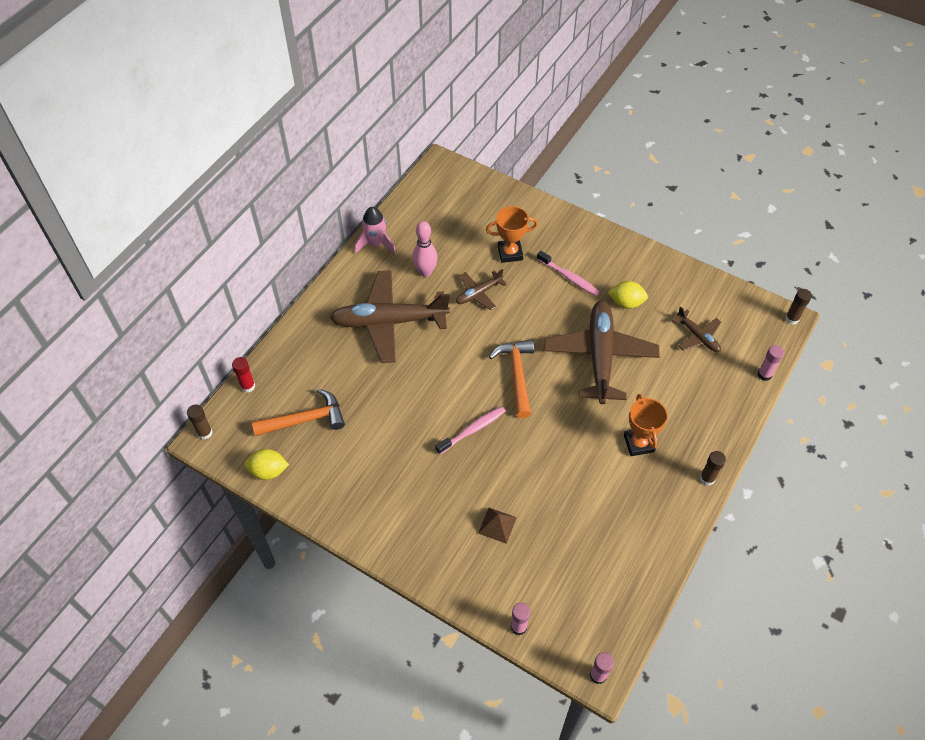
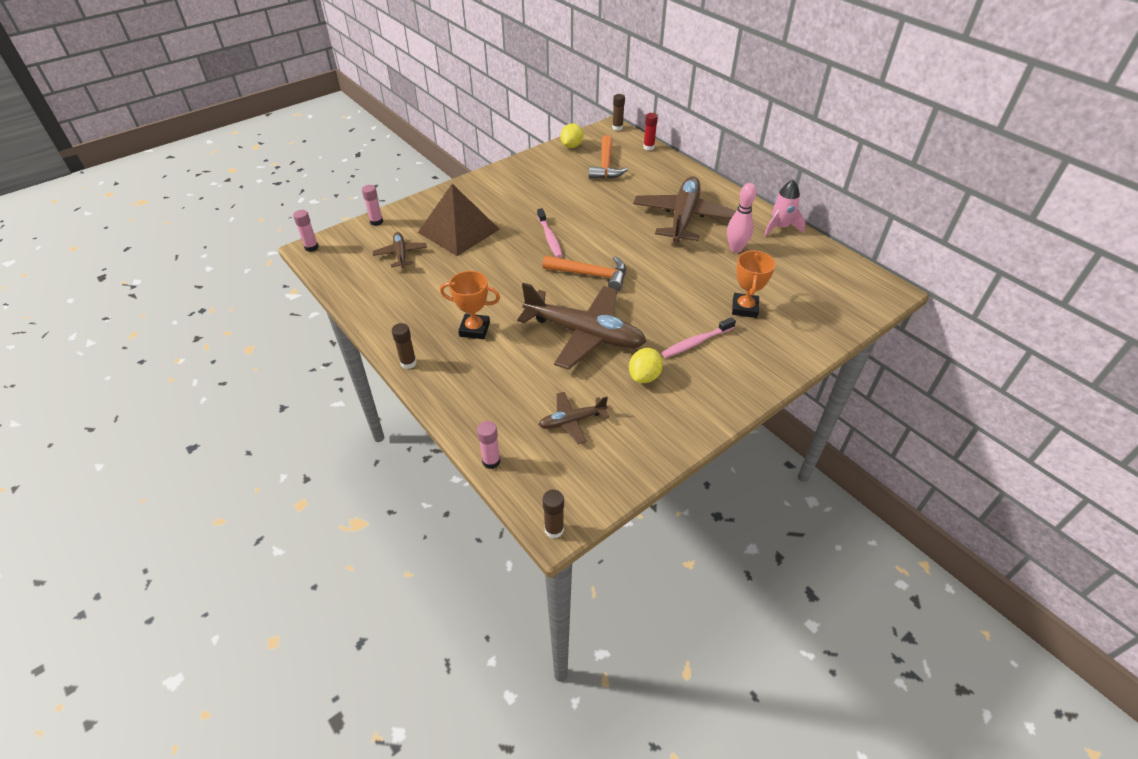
camera: 110 degrees right, 10 degrees down
brown plane [456,269,507,310] -> brown plane moved to [373,232,427,268]
brown pyramid [478,508,517,544] -> brown pyramid [418,184,500,256], size x2.32

